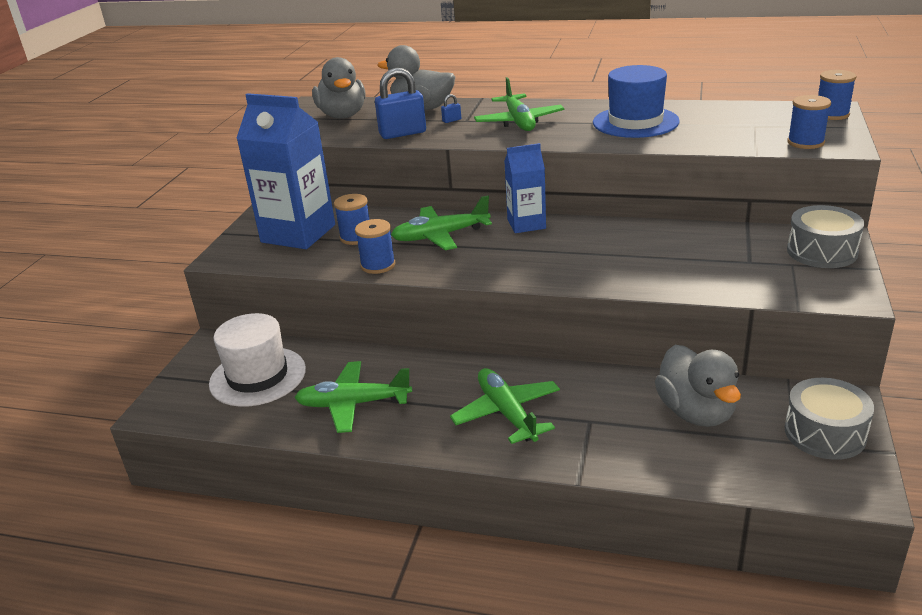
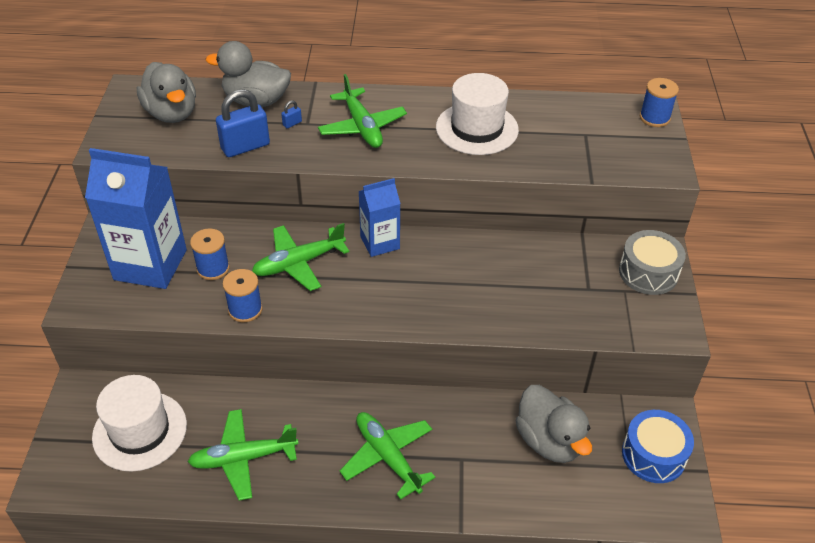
camera: 15 degrees left, 15 degrees up
blue hat [593,65,680,138] -> white hat [436,73,519,155]
grey drum [785,378,874,460] -> blue drum [622,410,694,483]
blue spool [787,95,831,149] -> none

